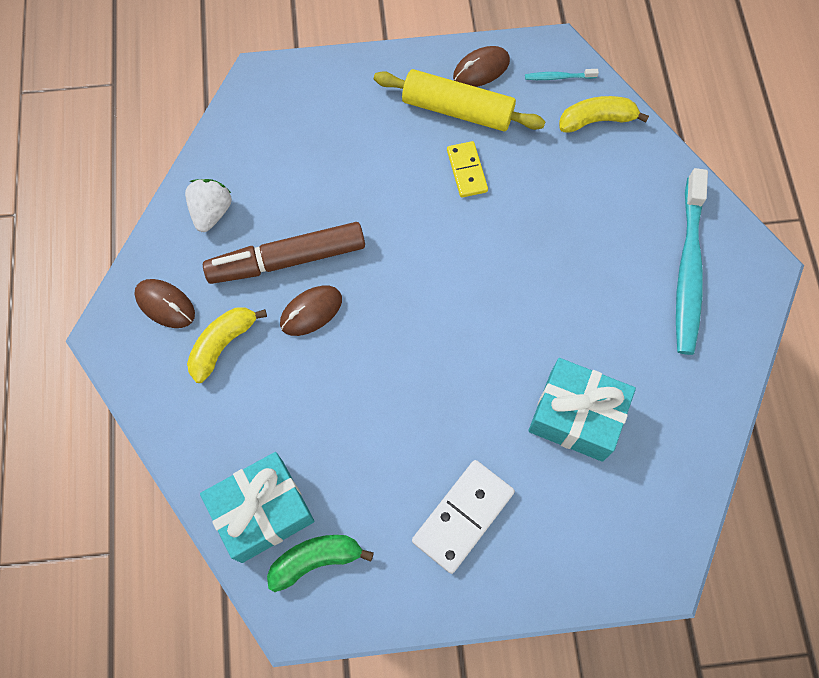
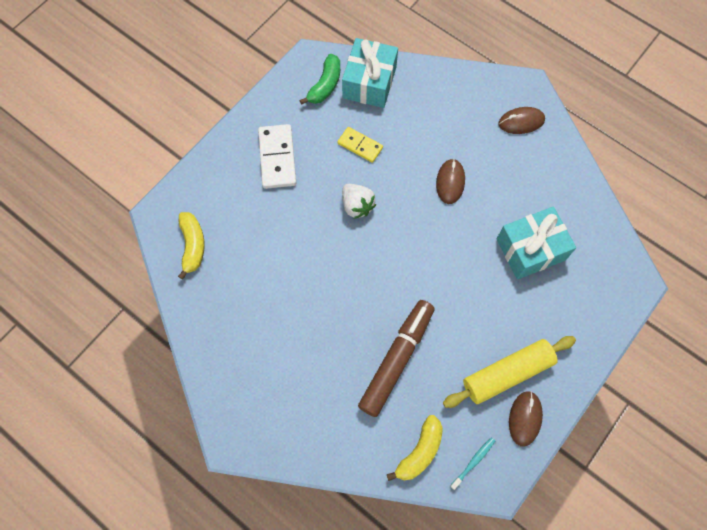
camera: 135 degrees right, 0 degrees up
white strawberry [185,179,232,232] -> white strawberry moved to [342,184,376,219]
yellow banana [187,307,267,383] -> yellow banana moved to [178,212,205,280]
brown marker [203,222,365,284] -> brown marker moved to [358,300,435,417]
yellow domino [447,141,488,198] -> yellow domino moved to [338,127,383,163]
turquoise gift [528,358,636,462] -> turquoise gift moved to [497,207,576,280]
turquoise toothbrush [676,168,708,355] -> none

